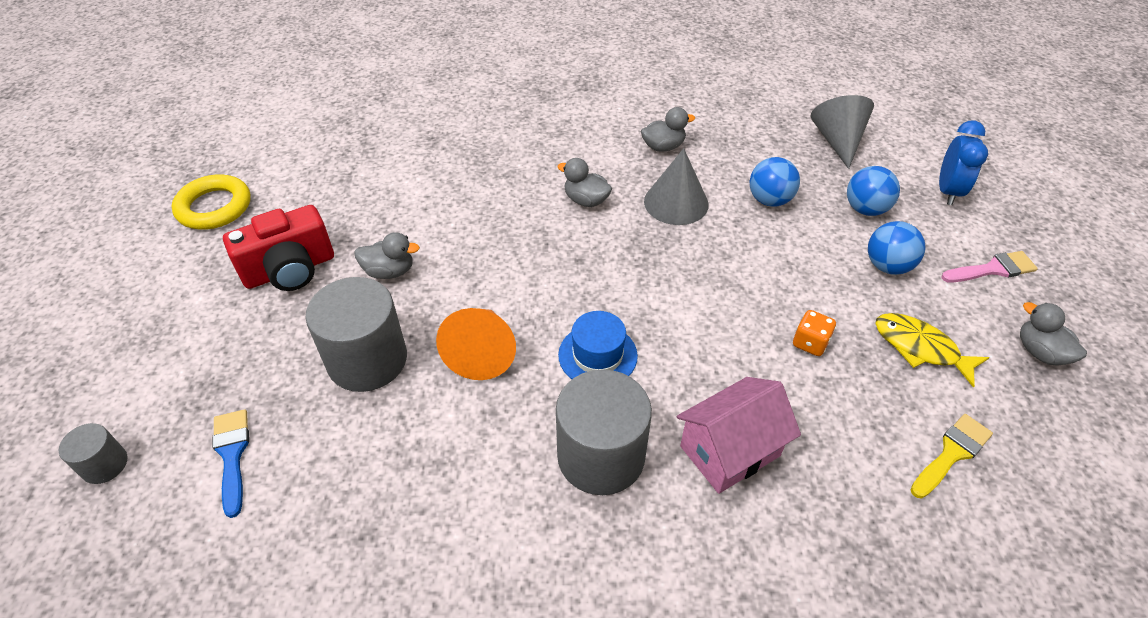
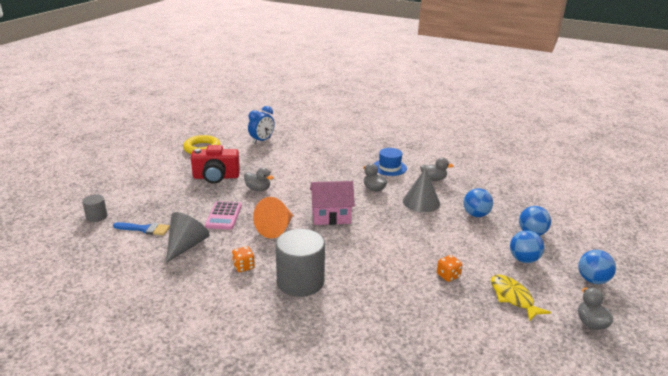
camera: 25 degrees right, 20 degrees down
blue brush [212,409,249,518] -> blue brush turned 90 degrees clockwise [113,222,170,235]
grey cylinder [305,277,407,392] -> pink calculator [205,201,242,230]
blue hat [558,311,638,379] -> blue hat moved to [374,148,407,176]
pink house [677,377,801,494] -> pink house moved to [310,181,355,225]
grey cone [811,95,874,169] -> grey cone moved to [166,212,210,263]
yellow brush [910,414,993,498] -> none
blue clock [939,120,988,205] -> blue clock moved to [248,106,275,144]
pink brush [941,251,1038,282] -> blue ball [578,250,616,284]
none -> orange dice [232,246,255,272]

